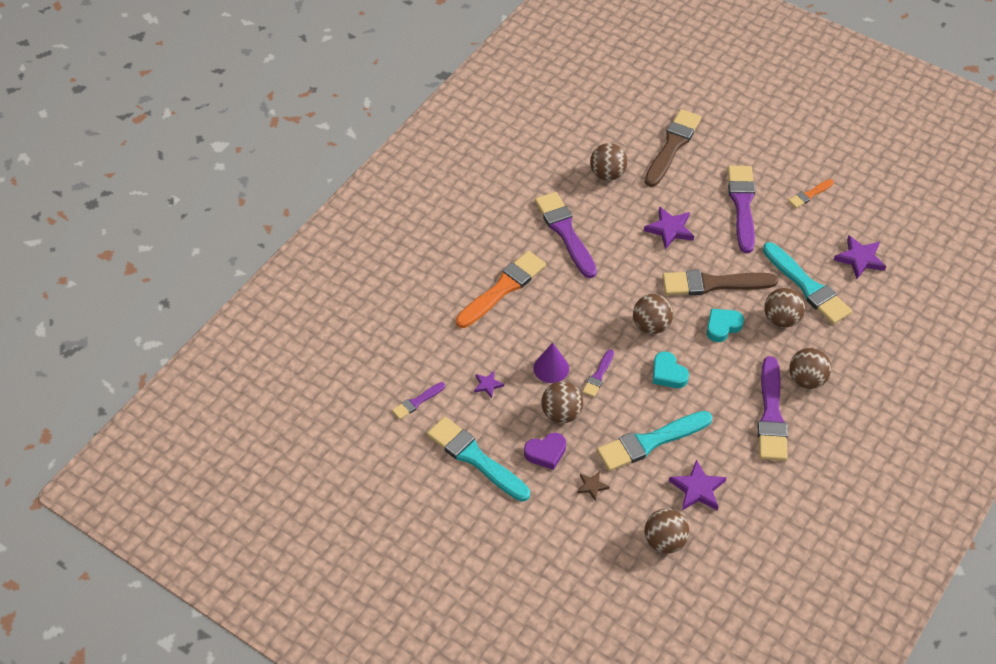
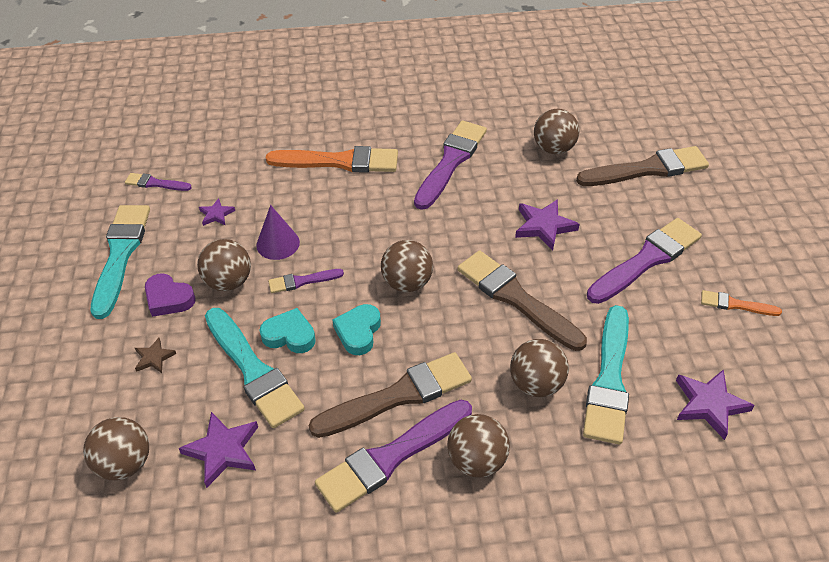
camera: 50 degrees right, 5 degrees down
turquoise brush [597,411,713,471] -> turquoise brush turned 150 degrees counterclockwise [205,308,305,428]
turquoise heart [707,309,744,342] -> turquoise heart moved to [259,308,316,353]
none -> brown brush [309,352,472,438]

